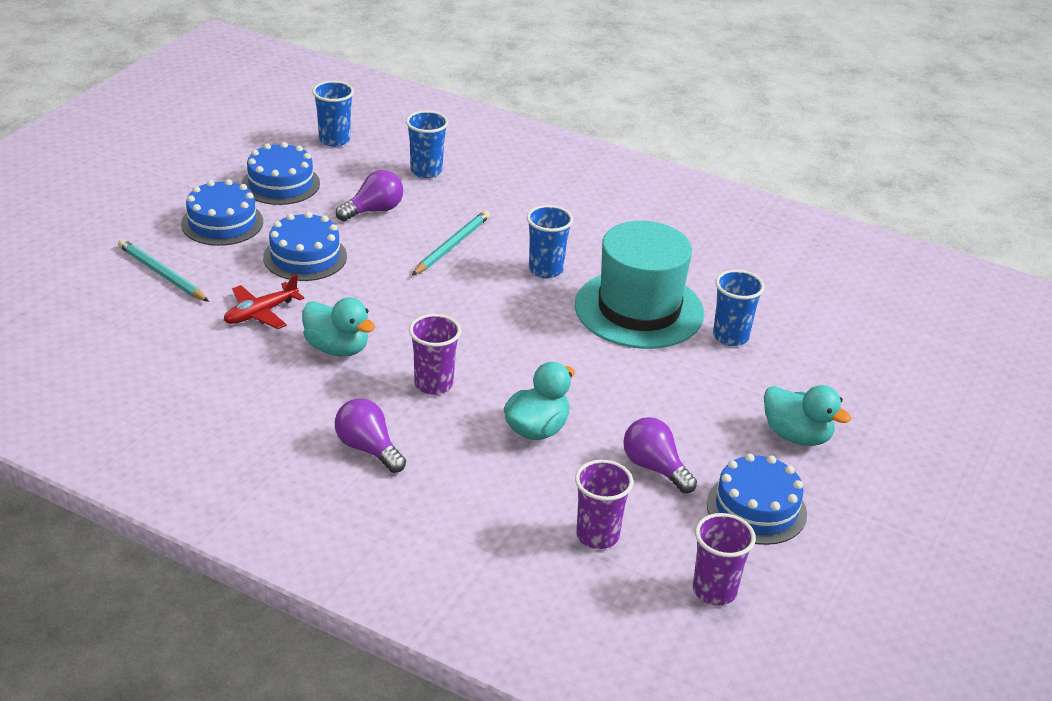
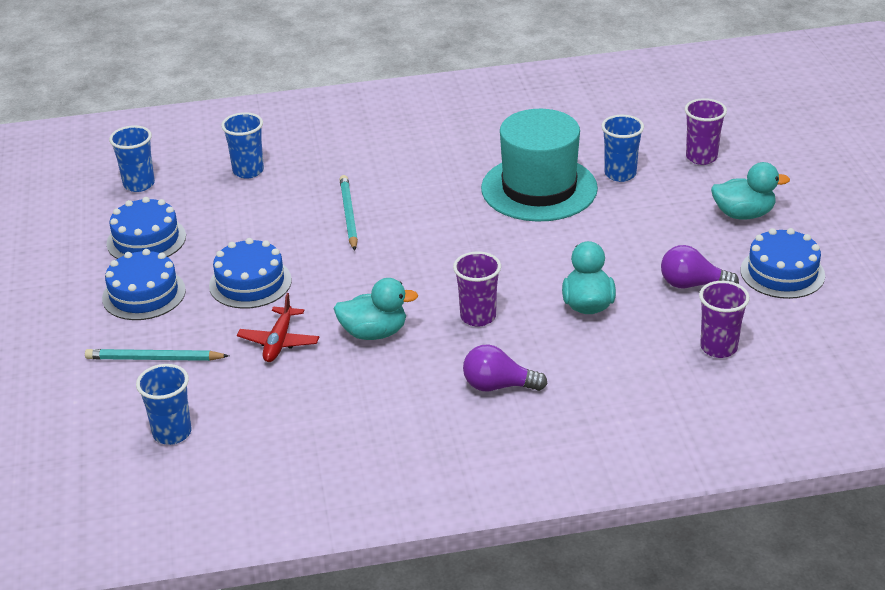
camera: 35 degrees left, 0 degrees up
purple light bulb [336,170,403,221] -> none
blue cup [527,205,573,278] -> blue cup moved to [136,364,191,445]
purple cup [693,513,756,606] -> purple cup moved to [685,98,727,165]

